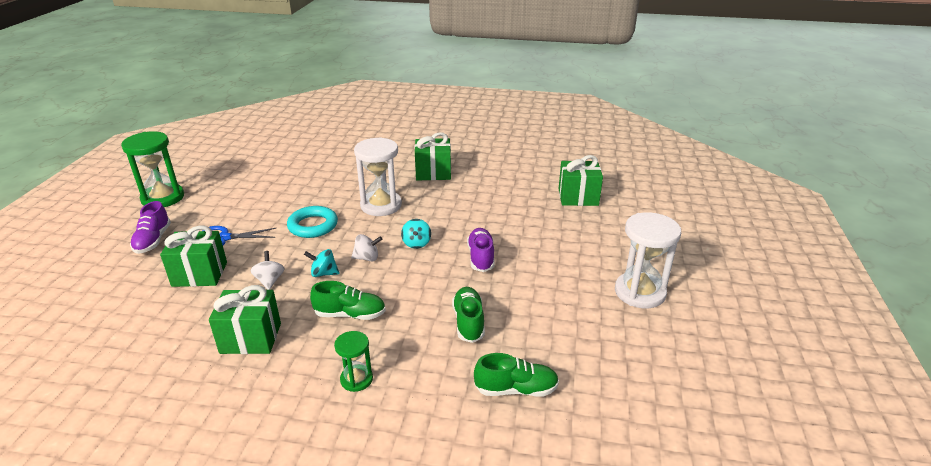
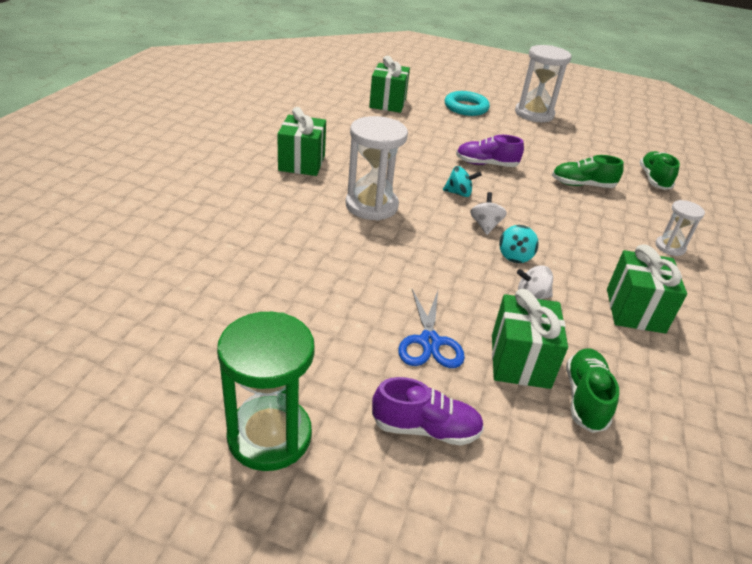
camera: 85 degrees left, 5 degrees up
turquoise ring [287,206,338,238] -> turquoise ring moved to [445,91,490,116]
green shoe [310,281,386,320] -> green shoe moved to [566,349,619,433]
green hourglass [334,331,373,392] -> white hourglass [655,200,705,256]

